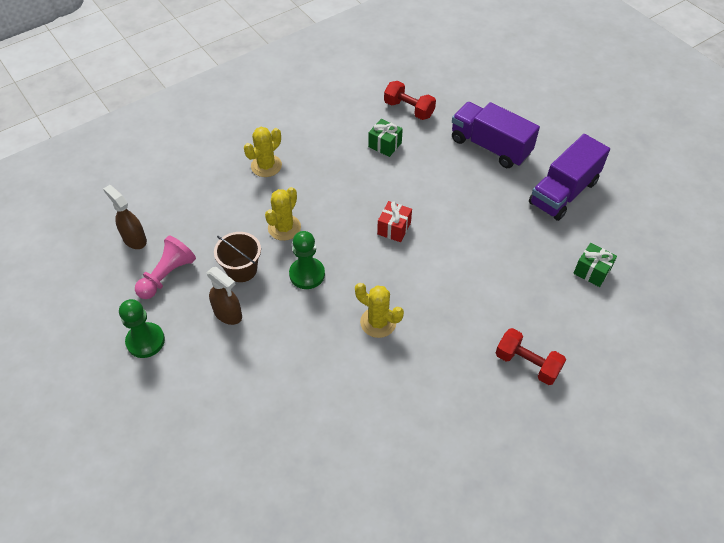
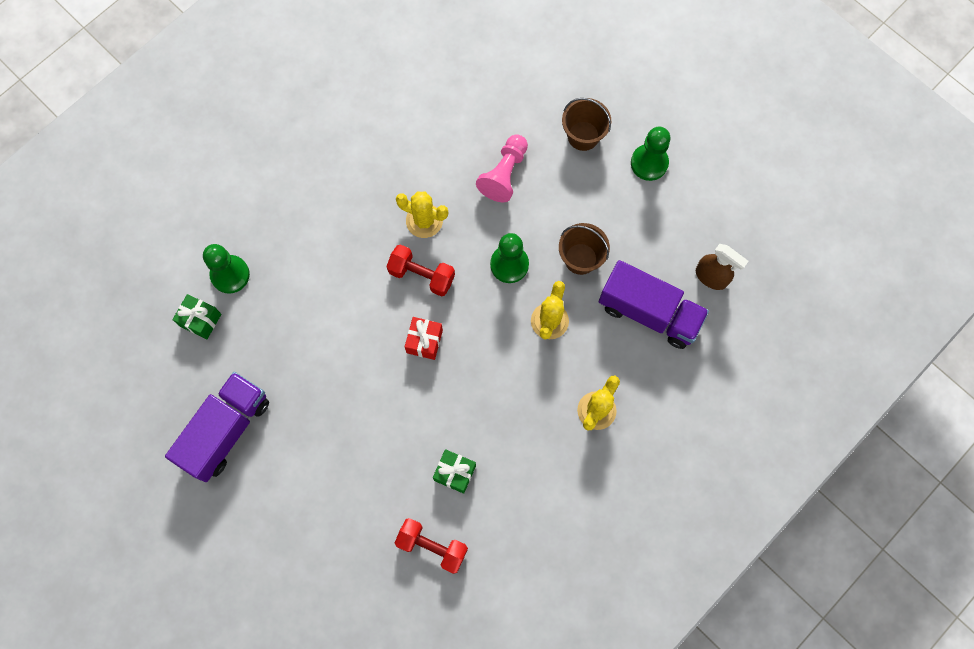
camera: 170 degrees right, 20 degrees up
pink pawn [135,236,196,299] -> pink pawn moved to [476,134,528,202]
brown spray bottle [207,267,242,325] -> none
purple truck [452,102,540,168] -> purple truck moved to [599,260,709,349]
red dumbbell [496,328,566,385] -> red dumbbell moved to [386,244,455,297]
none -> green pawn [203,244,250,294]
none -> brown bucket [562,98,611,151]

